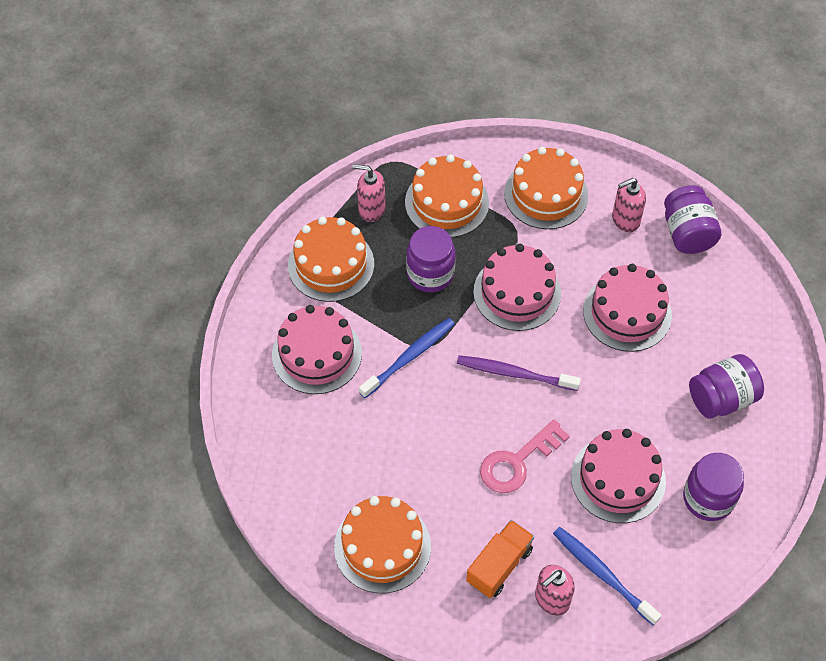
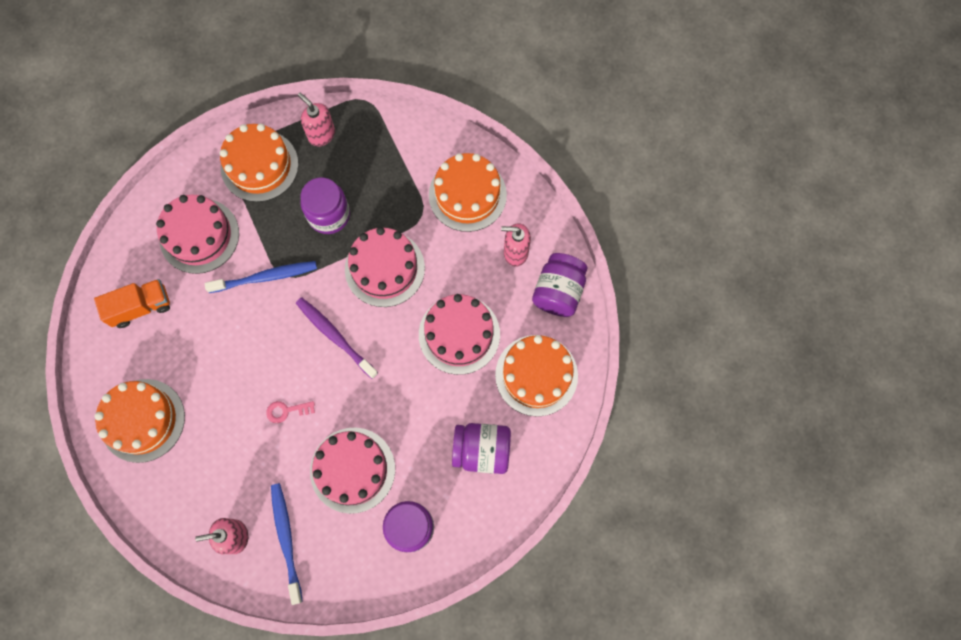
camera: 30 degrees right, 15 degrees up
orange cake [405,155,489,238] -> orange cake moved to [495,335,578,417]
orange truck [466,520,534,598] -> orange truck moved to [94,279,170,328]
pink key [480,419,570,493] -> pink key [266,401,315,423], size x0.54

